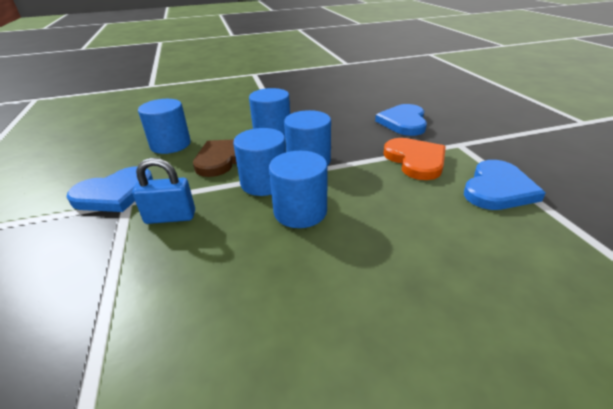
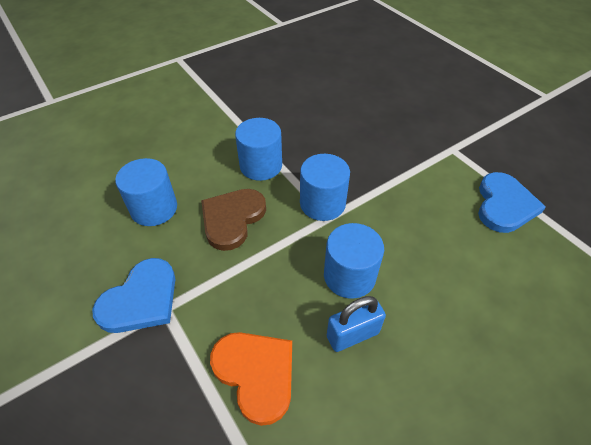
camera: 20 degrees left, 15 degrees up
blue padlock [132,158,195,224] -> blue padlock moved to [327,296,386,352]
blue cylinder [233,128,286,196] -> none
blue heart [375,104,427,136] -> none
orange heart [383,138,446,180] -> orange heart moved to [210,332,292,426]

